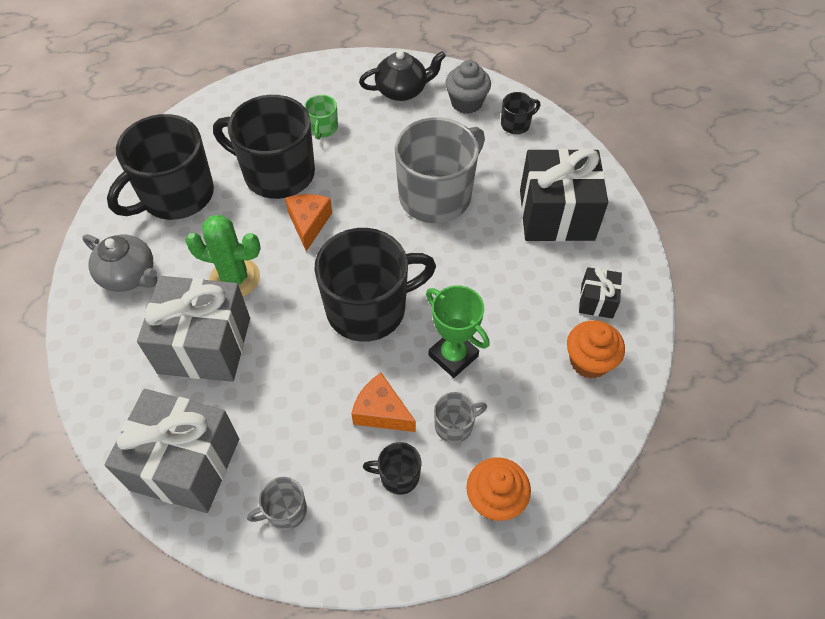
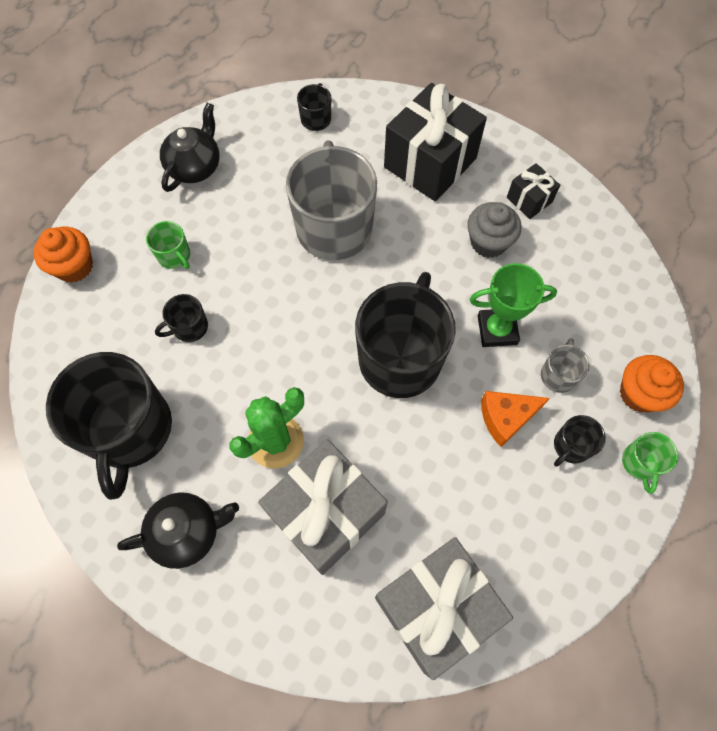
camera: 50 degrees left, 10 degrees up
grey teapot [82,234,158,292] -> black teapot [117,492,239,569]
black mug [213,95,315,199] -> black mug [155,294,208,342], size x0.43
grey mug [247,477,307,530] -> none
orange cheese [285,194,332,251] -> none
grey cupcake [445,60,491,114] -> grey cupcake moved to [467,202,521,258]
orange cupcake [567,320,625,378] -> orange cupcake moved to [33,227,93,283]
none -> green mug [622,432,678,494]

